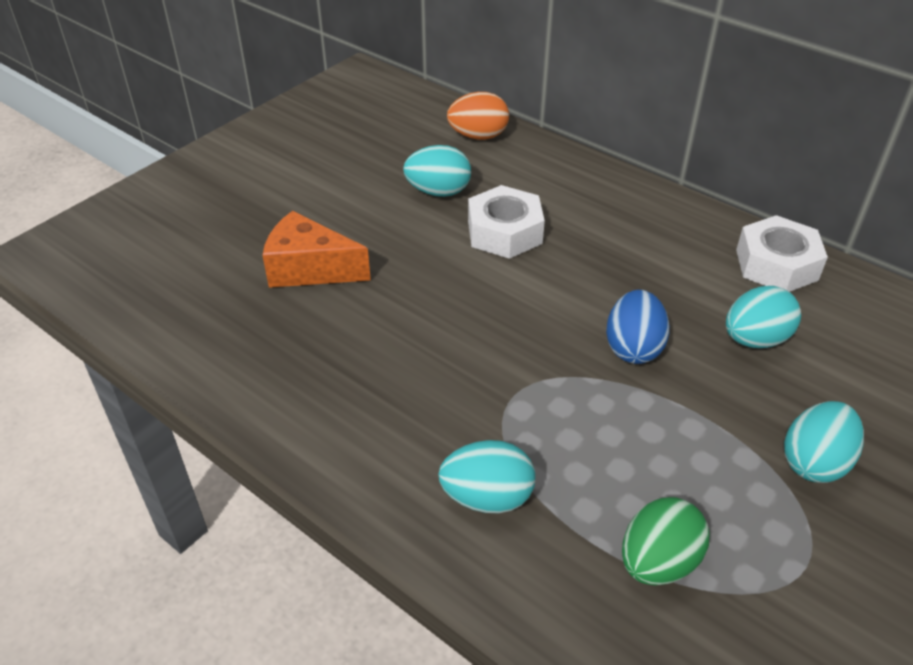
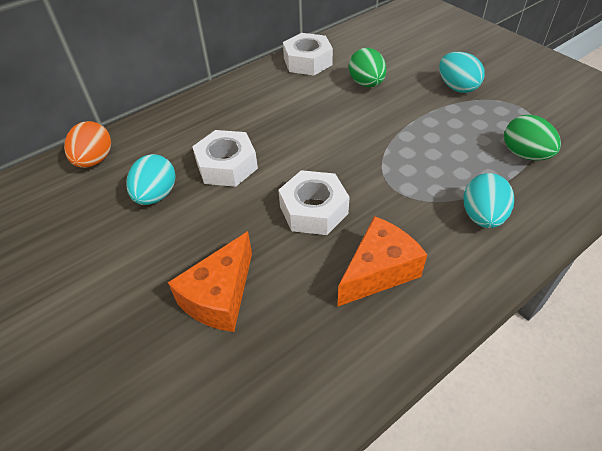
camera: 75 degrees left, 5 degrees up
blue egg [606,290,670,364] -> none
turquoise egg [726,286,801,348] -> green egg [349,48,387,87]
none -> white nut [278,170,350,235]
none -> orange cheese [337,216,427,307]

